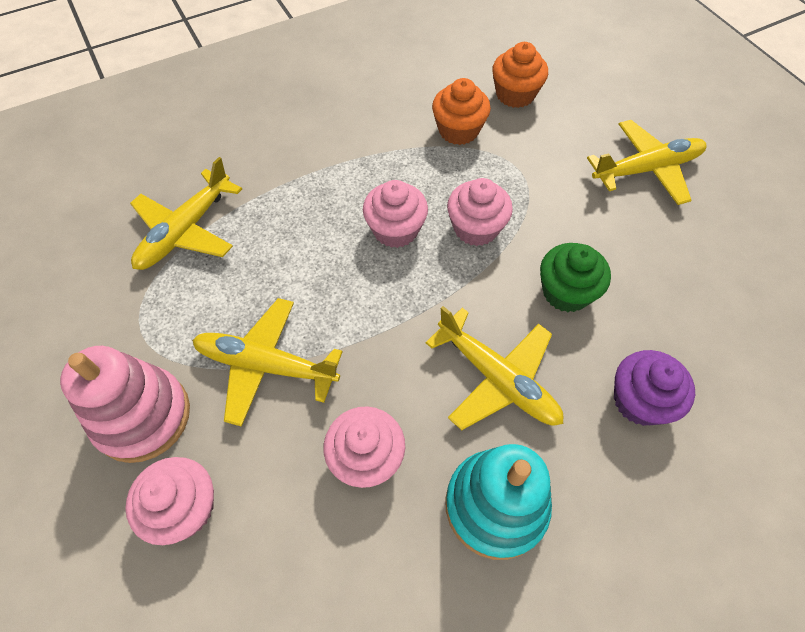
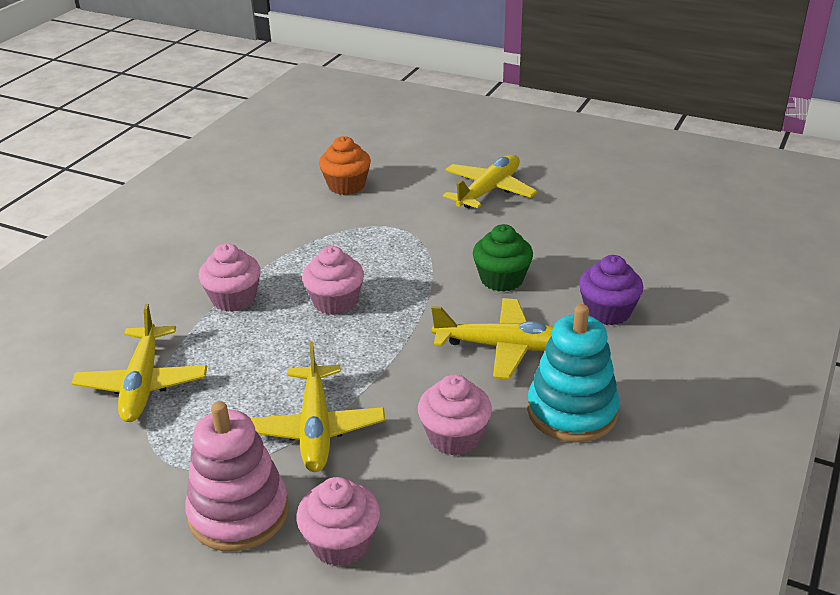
camera: 35 degrees left, 25 degrees down
yellow plane [192,298,343,427] -> yellow plane turned 75 degrees counterclockwise [250,342,385,472]
orange cupcake [432,78,491,145] -> none
pink cupcake [447,178,513,246] -> pink cupcake moved to [199,243,261,312]

